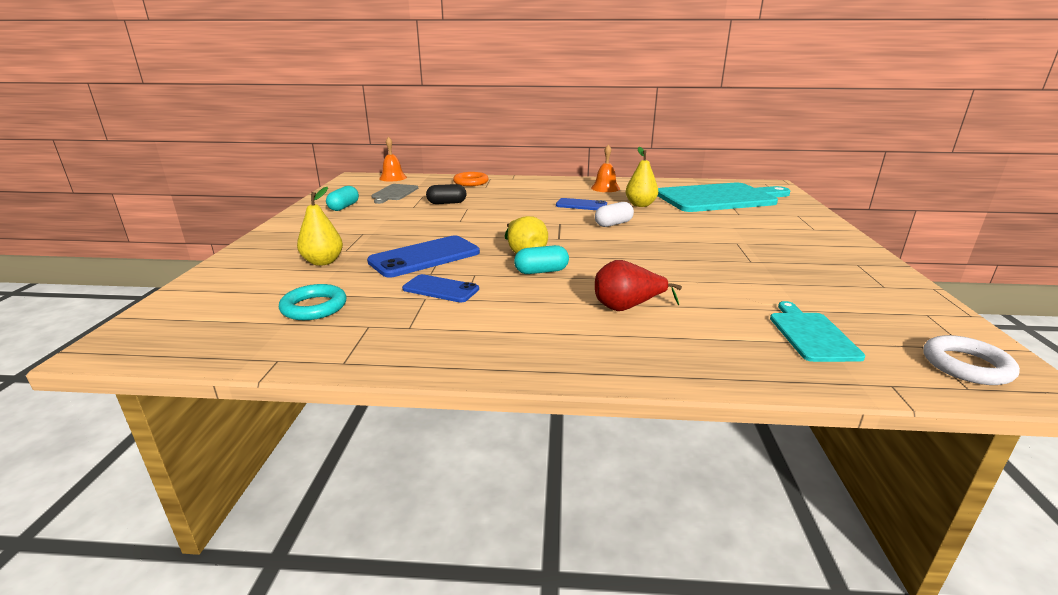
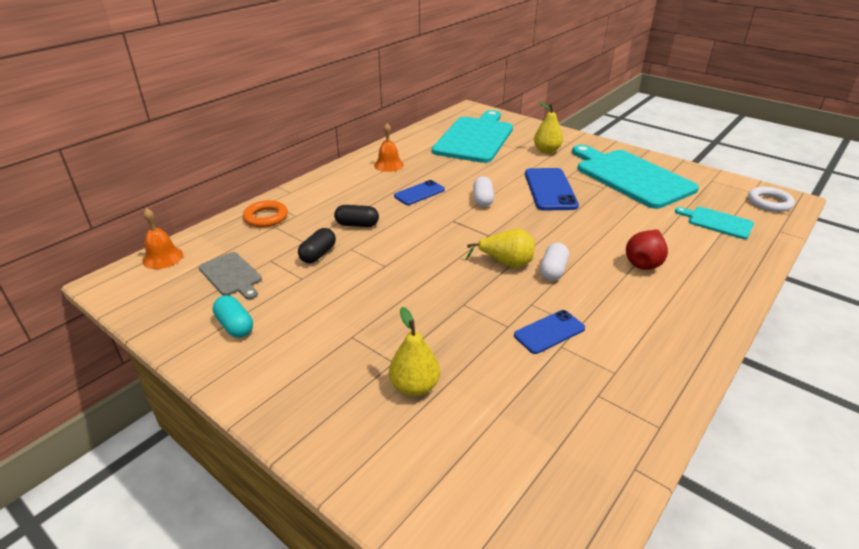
camera: 55 degrees left, 10 degrees up
turquoise ring [279,284,346,320] -> none
blue phone [367,236,480,278] -> blue phone moved to [525,168,579,211]
turquoise capsule [514,245,569,274] -> white capsule [540,243,569,281]
yellow pear [626,147,658,207] -> yellow pear moved to [534,102,563,154]
none -> black capsule [334,205,379,227]
none -> turquoise cutting board [572,145,699,209]

